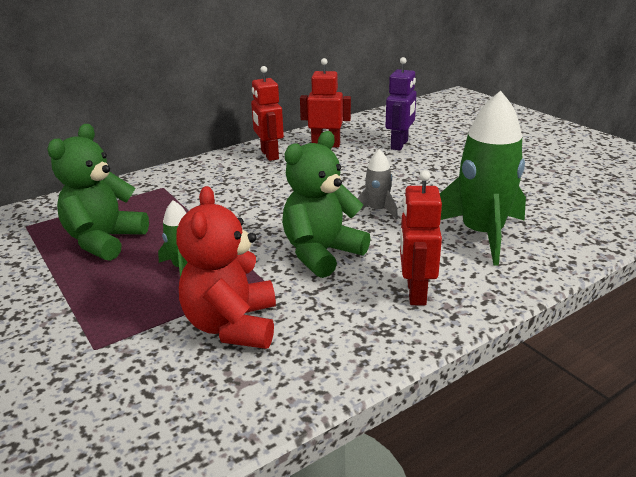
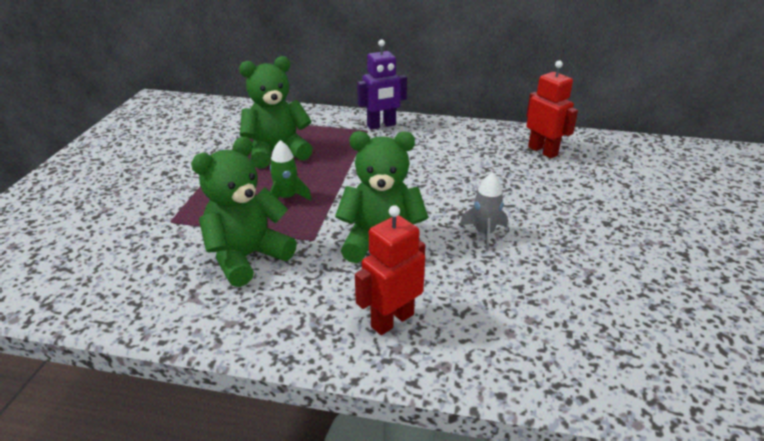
camera: 45 degrees right, 5 degrees up
red teddy bear [176,186,276,349] -> green teddy bear [191,137,297,287]
red robot [251,66,284,161] -> none
purple robot [385,57,417,151] -> purple robot moved to [357,40,407,130]
green rocket [440,91,526,266] -> none

